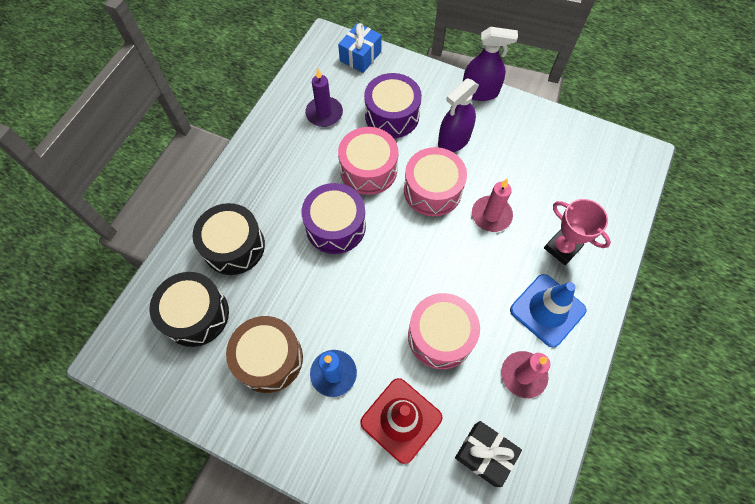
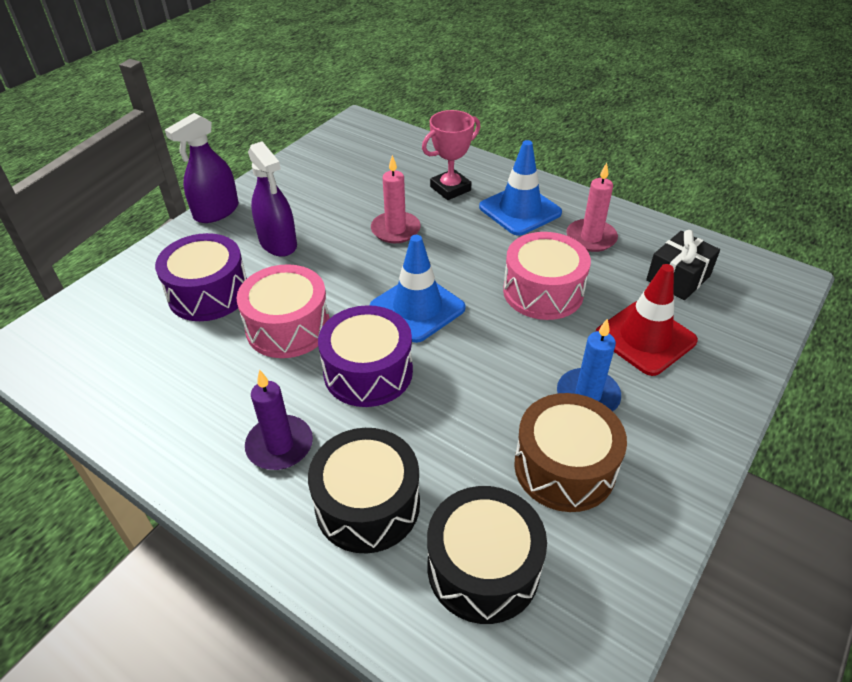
camera: 80 degrees left, 20 degrees down
purple candle [305,68,343,127] -> purple candle moved to [245,370,313,470]
blue gift [338,23,381,73] -> none
pink drum [404,147,467,216] -> none
purple spray bottle [463,27,518,101] -> purple spray bottle turned 150 degrees counterclockwise [165,113,239,223]
none -> blue traffic cone [370,235,466,343]

